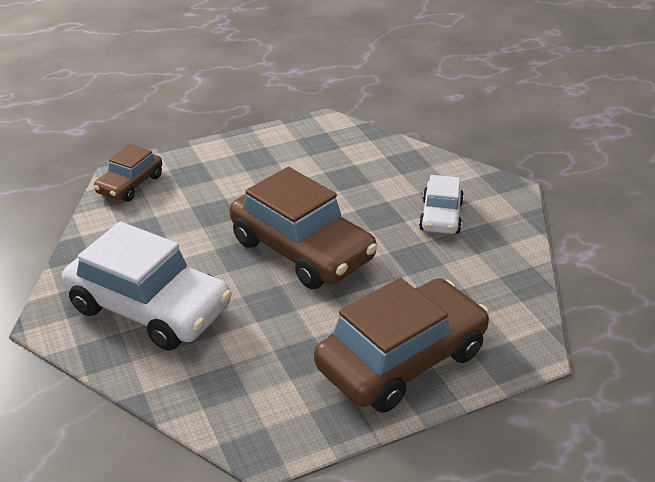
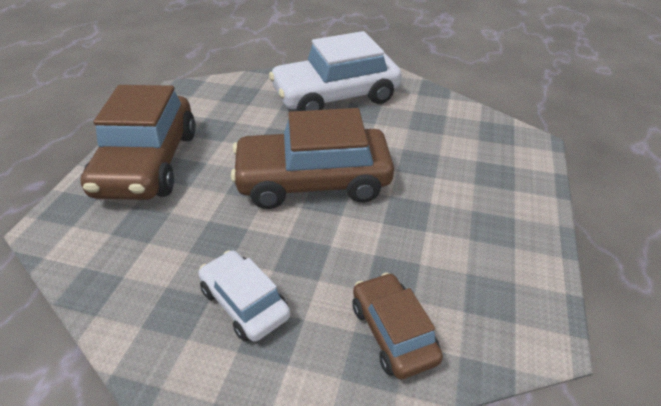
camera: 130 degrees right, 5 degrees up
brown car [94,144,162,201] -> brown car moved to [353,273,443,379]

